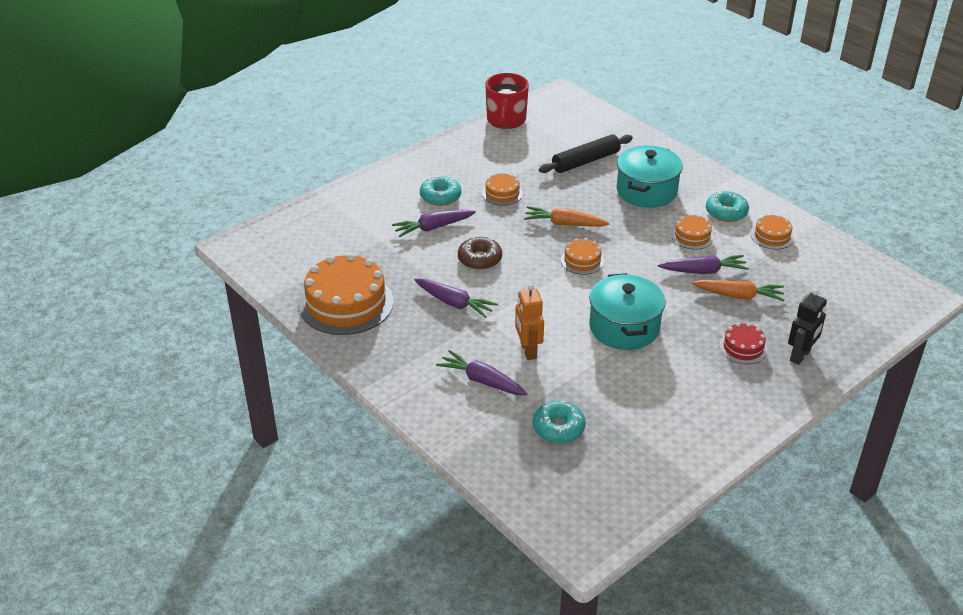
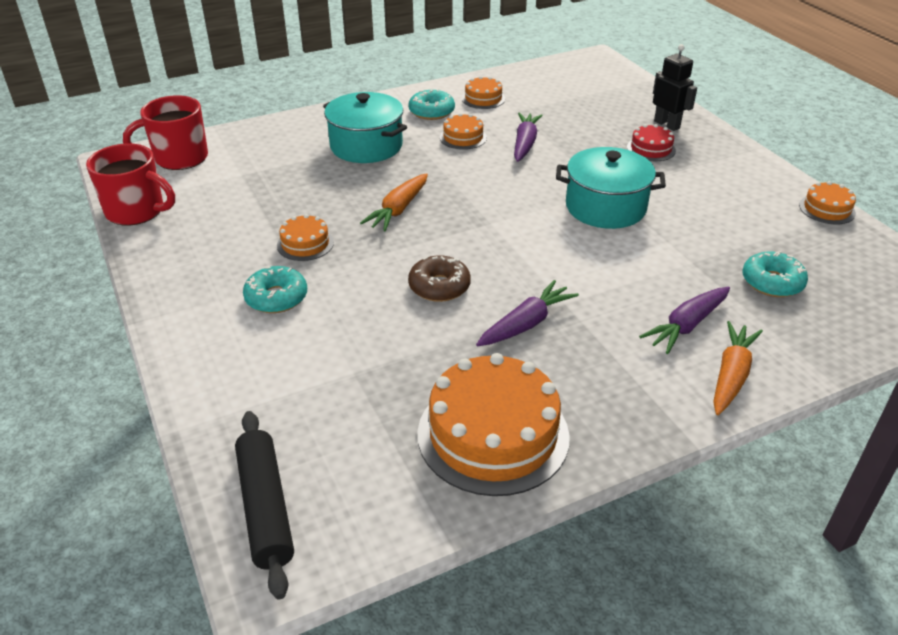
camera: 75 degrees left, 0 degrees up
purple carrot [392,210,476,237] -> none
orange robot [515,284,544,360] -> none
black rolling pin [539,134,633,173] -> black rolling pin moved to [235,411,294,599]
orange cake [561,238,604,275] -> orange cake moved to [799,181,856,224]
orange carrot [691,280,785,302] -> orange carrot moved to [713,321,763,415]
none -> red mug [123,95,208,170]

